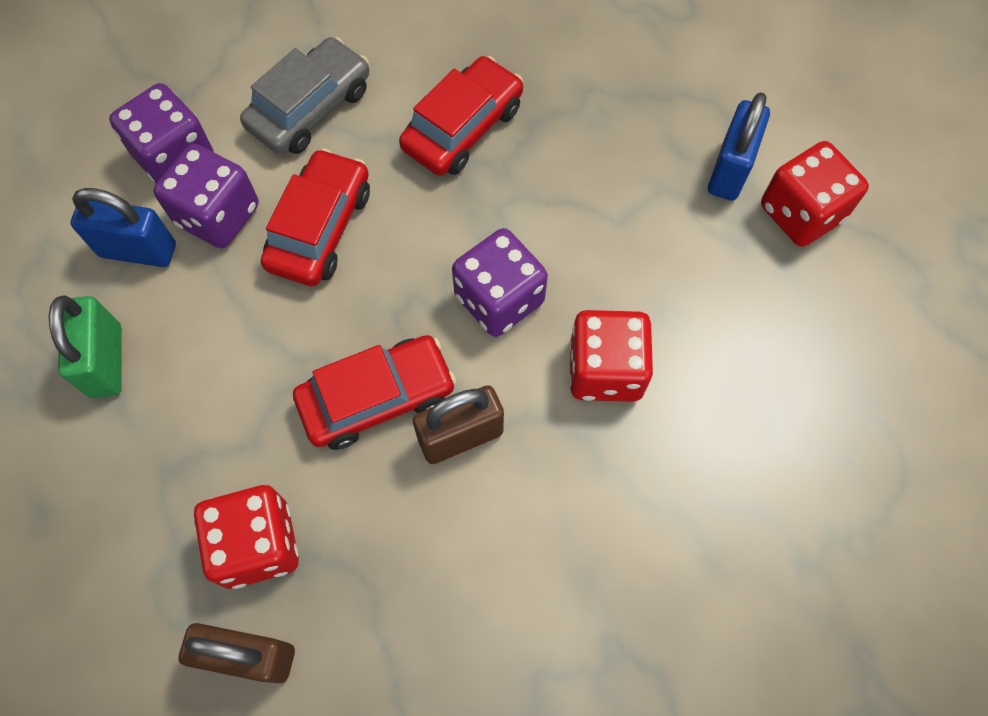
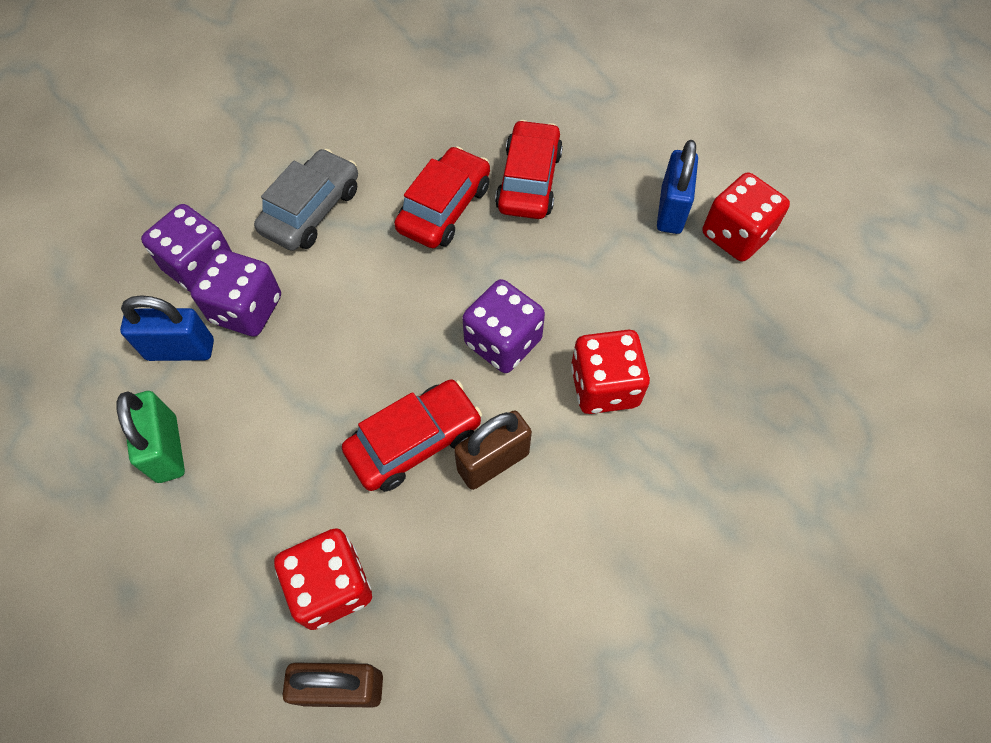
camera: 10 degrees left, 5 degrees down
red car [261,148,370,286] -> red car moved to [495,120,563,219]

